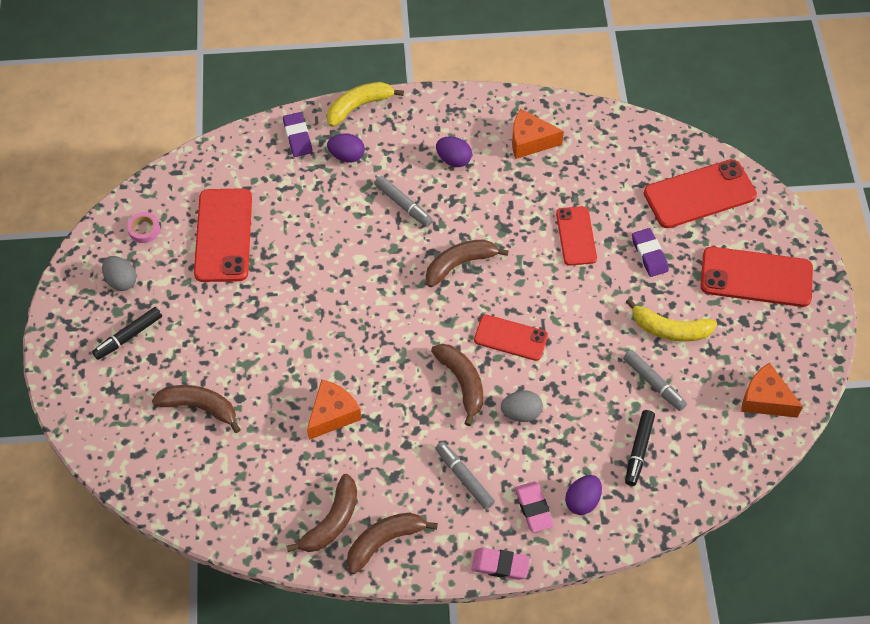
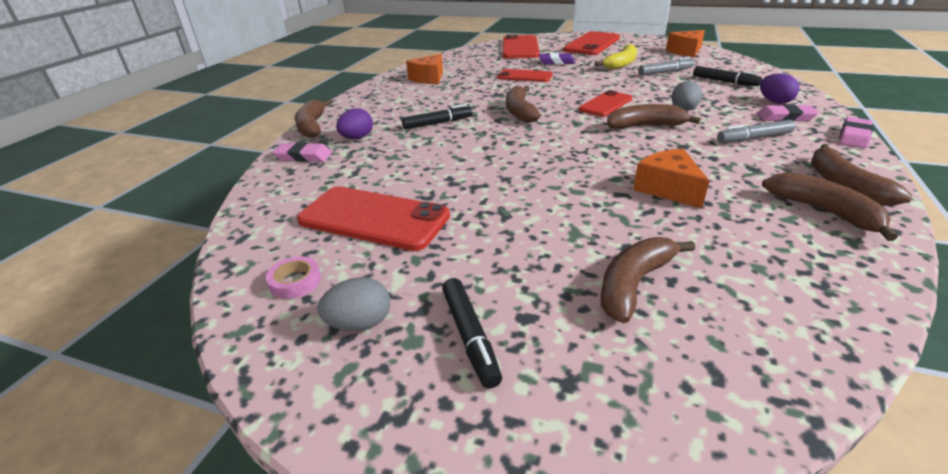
camera: 65 degrees left, 25 degrees down
purple eraser [283,112,313,157] -> pink eraser [273,142,332,162]
yellow banana [327,82,404,127] -> brown banana [295,99,332,138]
grey marker [374,176,433,227] -> black marker [402,104,472,129]
purple egg [436,136,472,167] -> none

